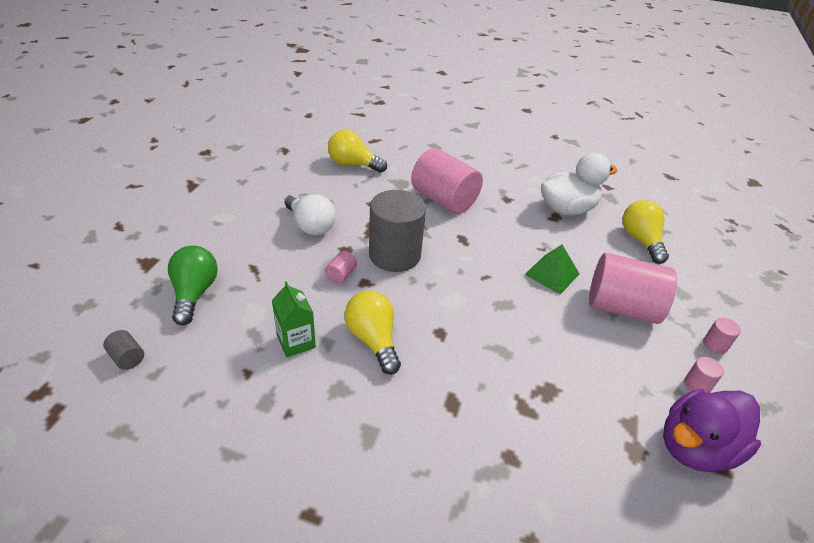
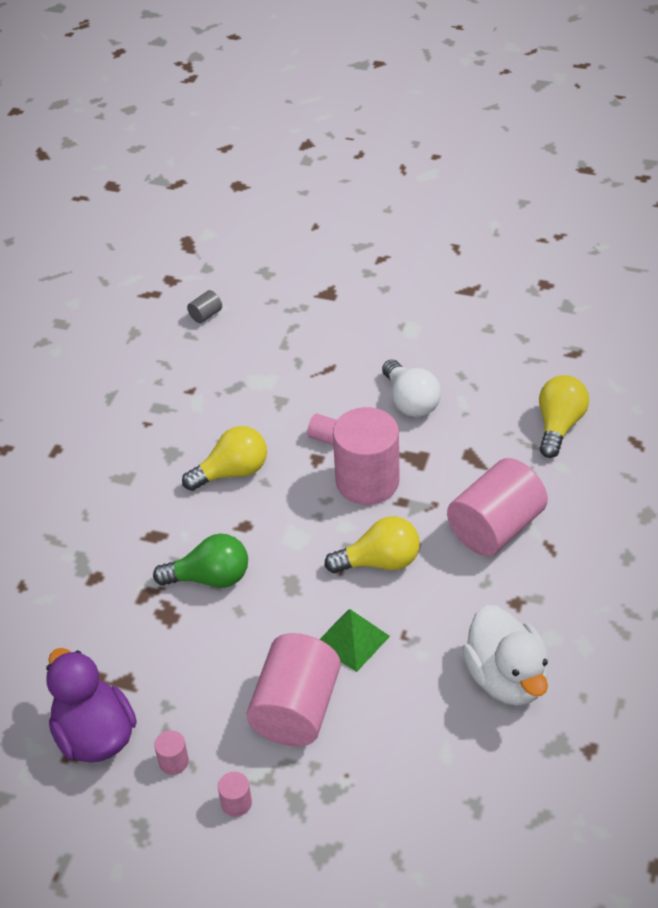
camera: 95 degrees right, 5 degrees up
green light bulb [168,246,218,325] -> green light bulb moved to [153,534,248,588]
green carton [272,281,316,357] -> none
white light bulb [285,194,336,235] -> white light bulb turned 75 degrees counterclockwise [382,359,441,417]
grey cylinder [369,190,426,272] -> pink cylinder [333,407,399,505]
yellow light bulb [622,200,669,264] -> yellow light bulb moved to [324,516,420,573]

